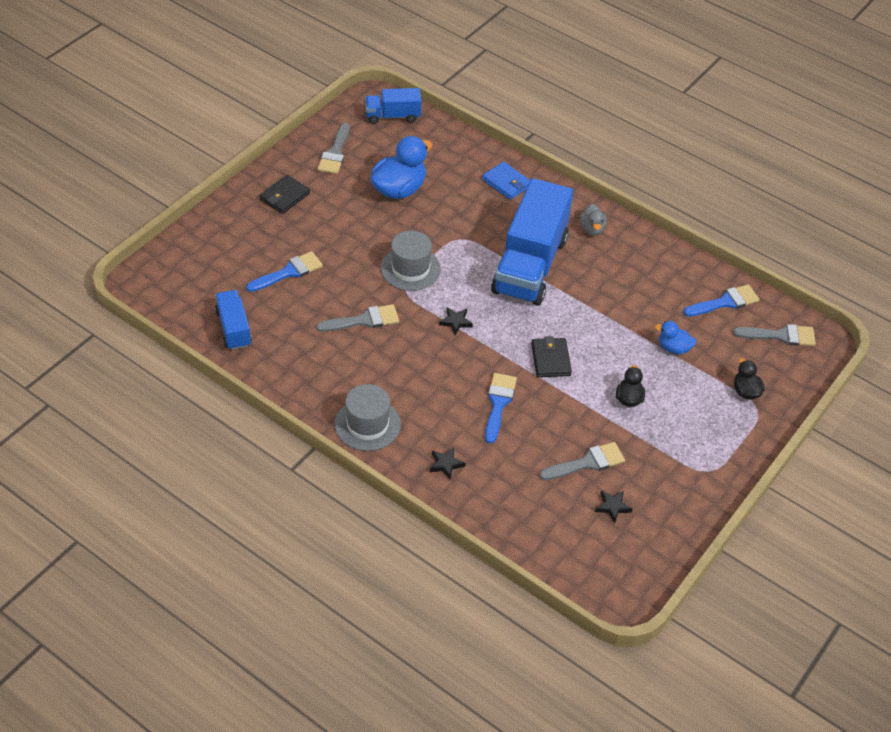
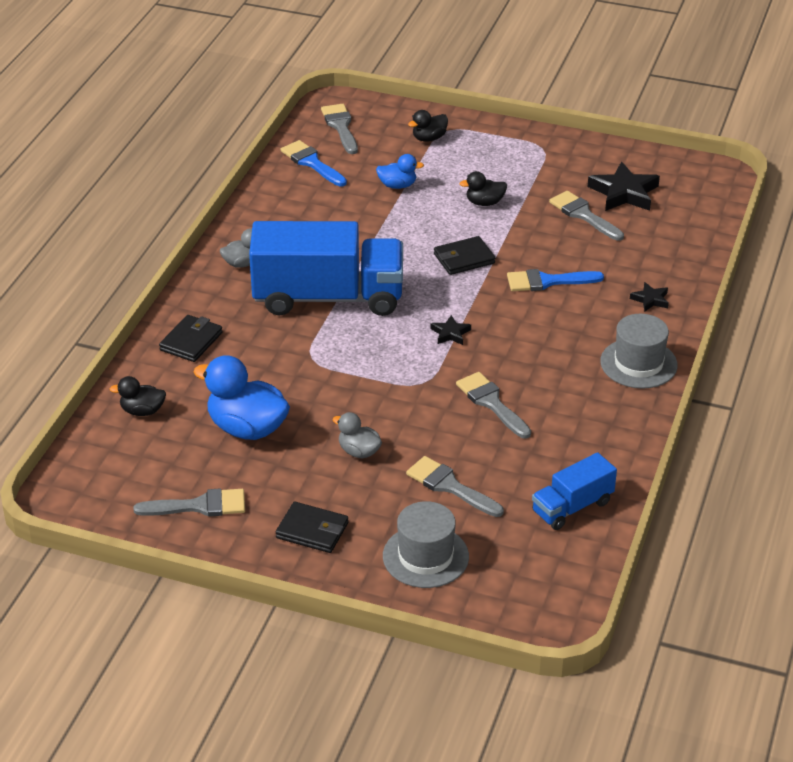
camera: 105 degrees left, 10 degrees down
blue brush [246,251,323,292] -> grey brush [406,456,504,517]
blue truck [365,88,421,124] -> none
grey hat [381,231,441,291] -> grey hat moved to [383,501,469,588]
blue wallet [482,162,530,200] -> black wallet [159,315,223,362]
black star [595,490,633,523] -> black star [588,162,660,211], size x1.93
blue duck [655,321,696,354] -> blue duck turned 90 degrees counterclockwise [376,154,424,189]
none -> black duck [110,376,166,416]
none -> grey duck [333,412,382,459]

